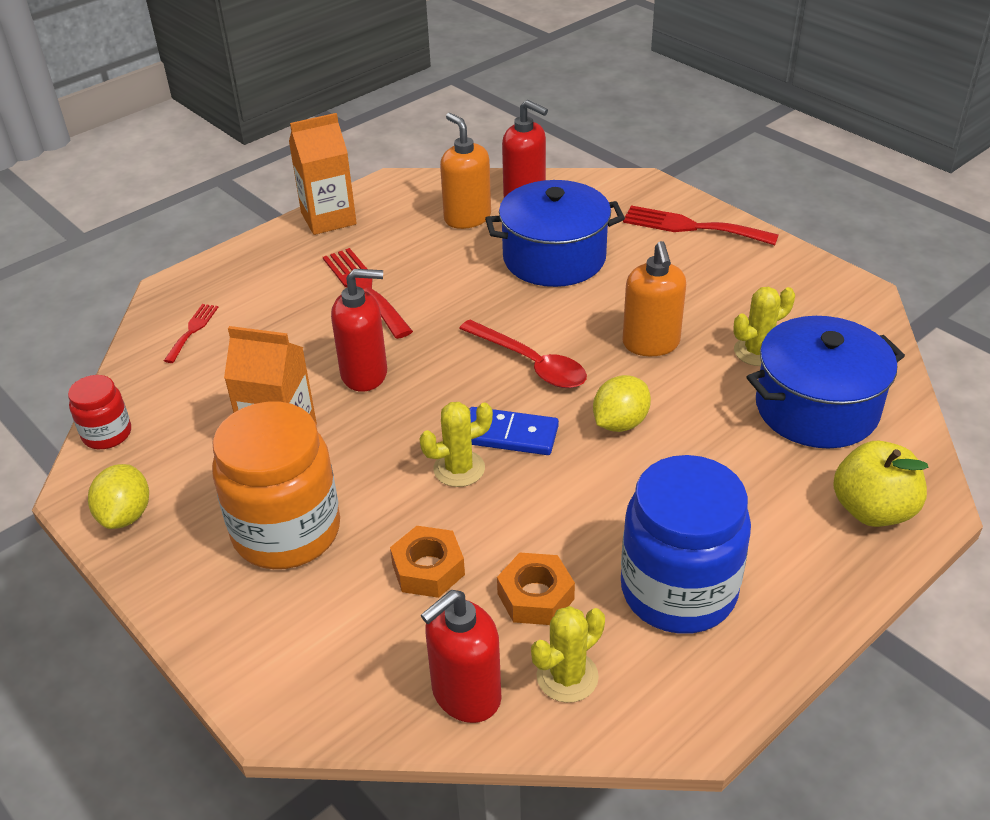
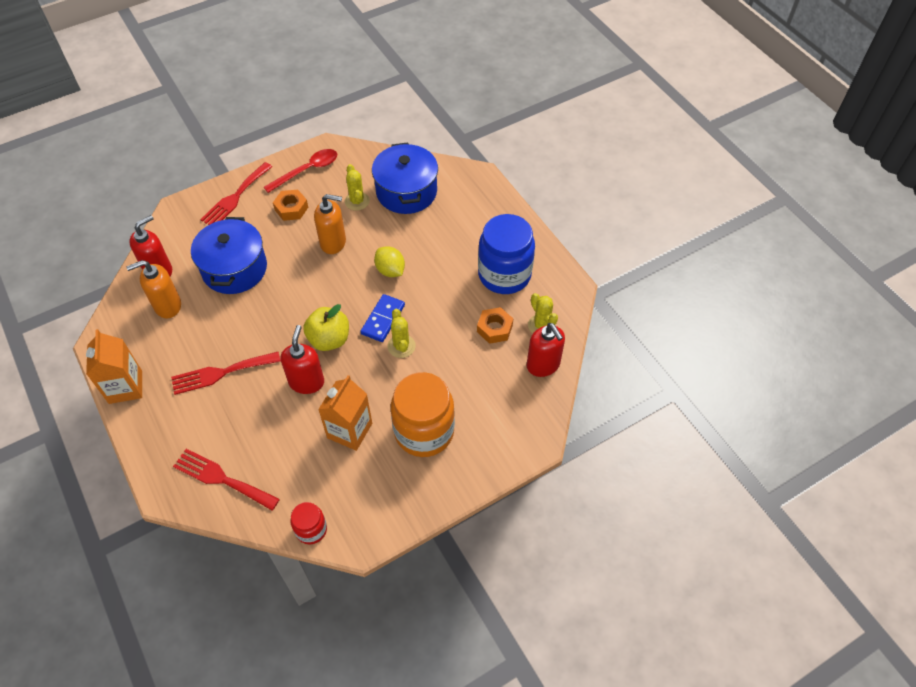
camera: 80 degrees left, 15 degrees up
yellow lemon [88,464,149,529] -> none
red fork [164,304,218,363] -> red fork [173,449,280,511], size x1.80
orange nut [390,526,465,598] -> orange nut moved to [273,190,308,221]
red spoon [459,320,587,388] -> red spoon moved to [264,149,337,193]
yellow apple [833,441,929,527] -> yellow apple moved to [303,304,349,351]

